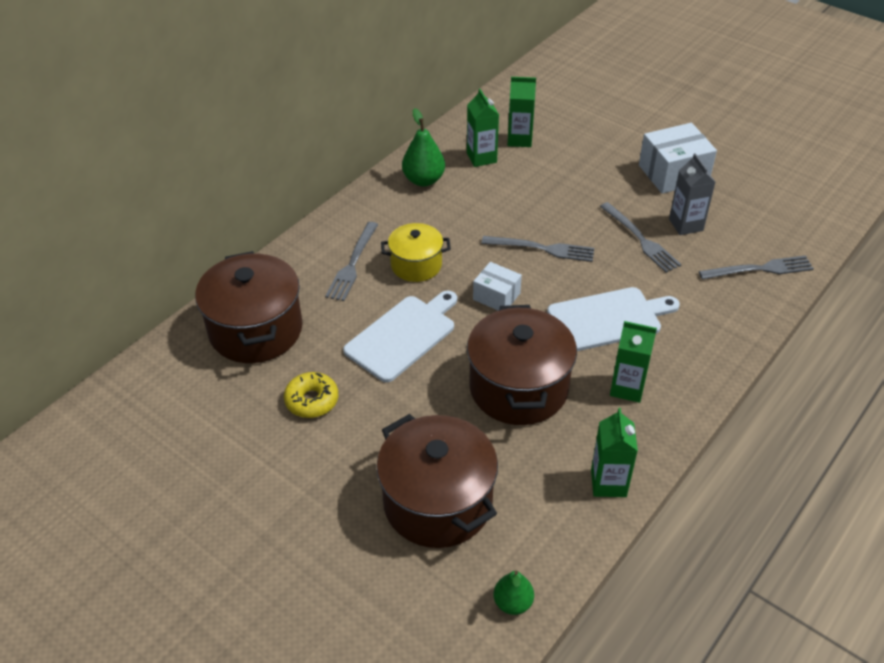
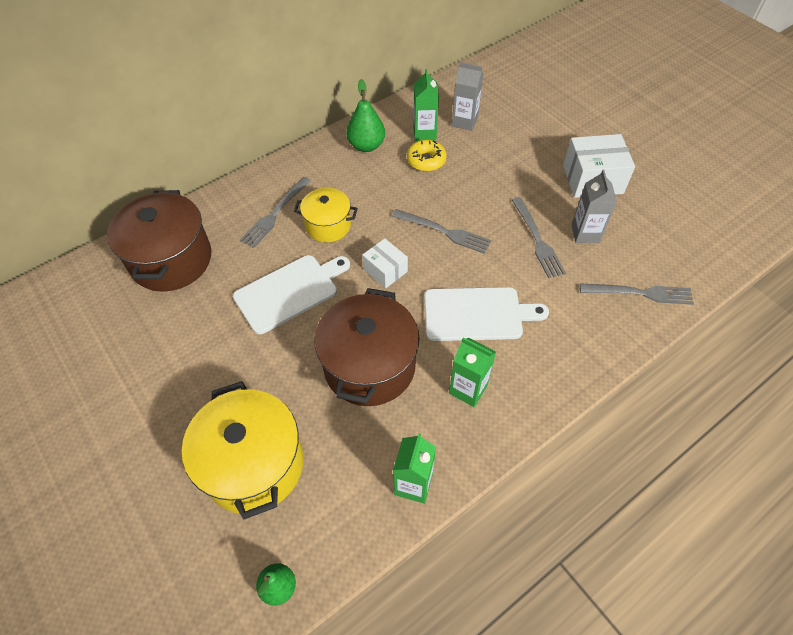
camera: 15 degrees right, 10 degrees up
yellow donut [284,372,338,418] -> yellow donut moved to [407,140,447,171]
brown pot [376,414,498,548] -> yellow pot [182,381,303,519]
green carton [508,77,536,147] -> grey carton [452,62,483,131]

